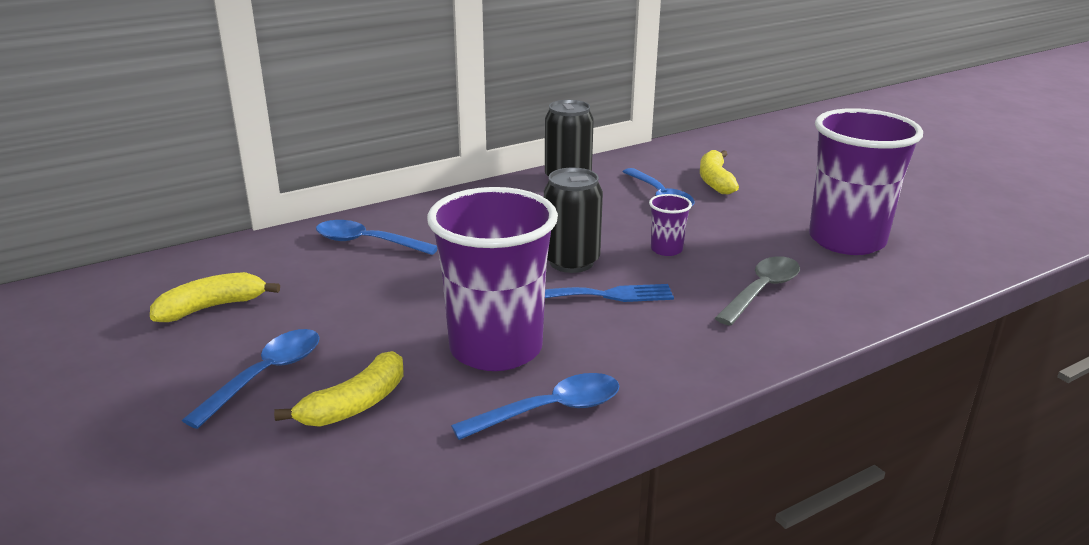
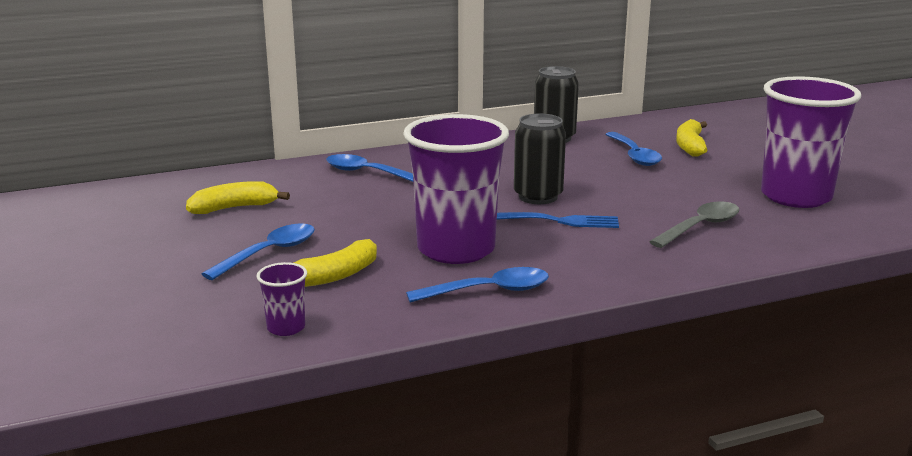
camera: 10 degrees right, 5 degrees down
purple cup [649,194,692,256] -> purple cup moved to [257,262,307,336]

